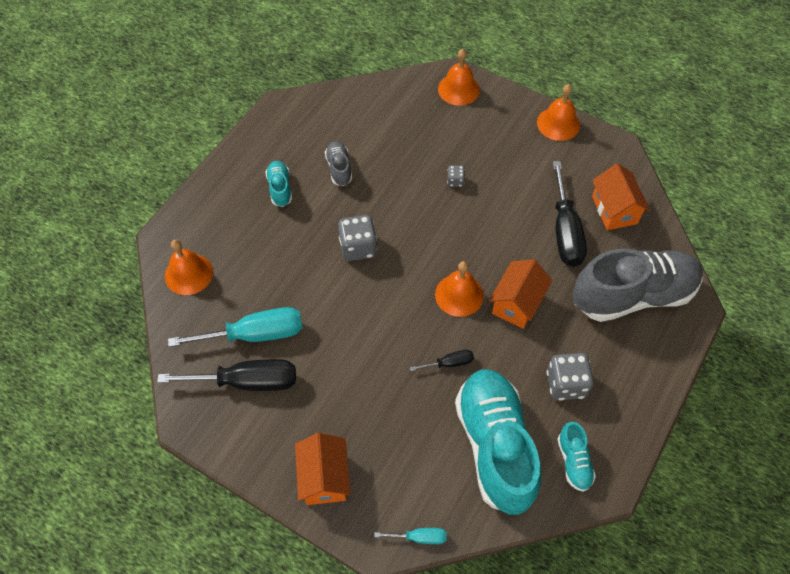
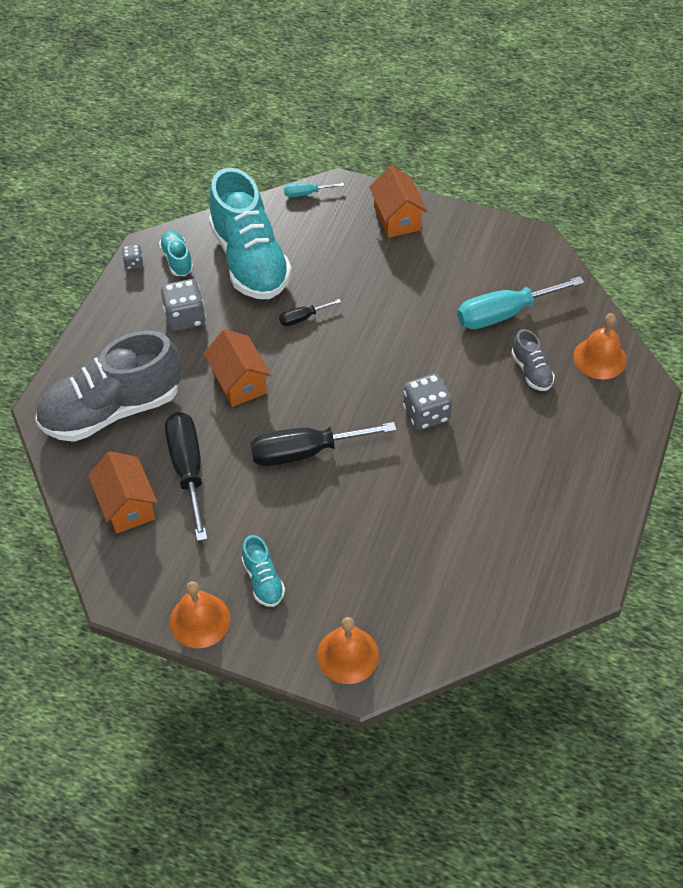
camera: 170 degrees right, 5 degrees down
black screwdriver [157,359,296,391] -> black screwdriver moved to [250,422,397,466]
turquoise shoe [265,161,292,207] -> turquoise shoe moved to [242,535,285,607]
grey shoe [325,141,352,186] -> grey shoe moved to [511,329,555,391]
orange bell [435,261,484,317] -> none
grey dice [447,165,465,187] -> grey dice moved to [122,245,143,269]
orange house [489,259,552,329] -> orange house turned 45 degrees counterclockwise [204,329,271,407]

